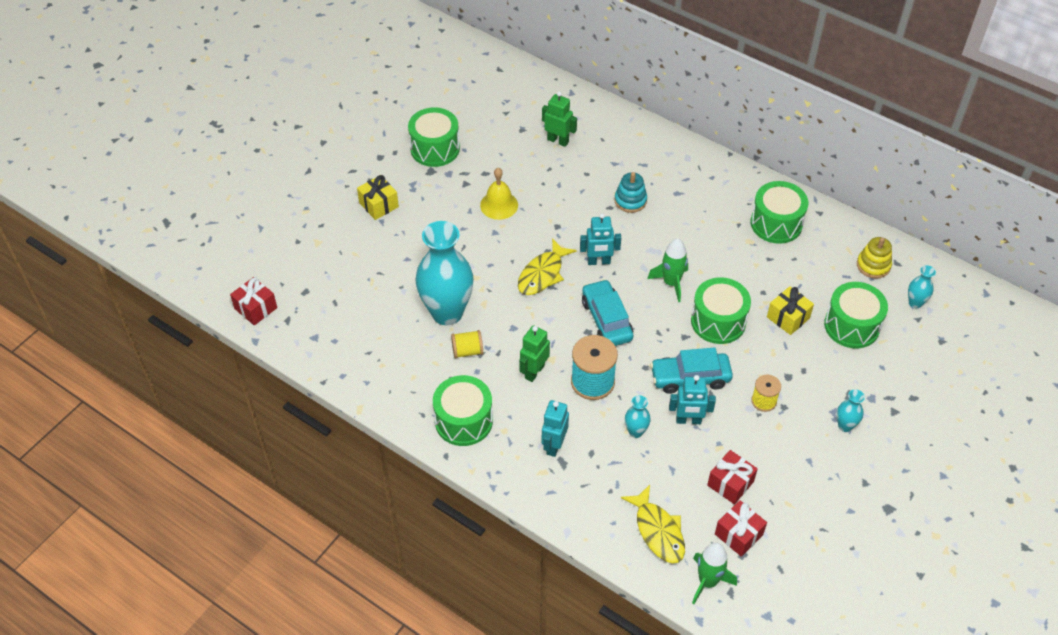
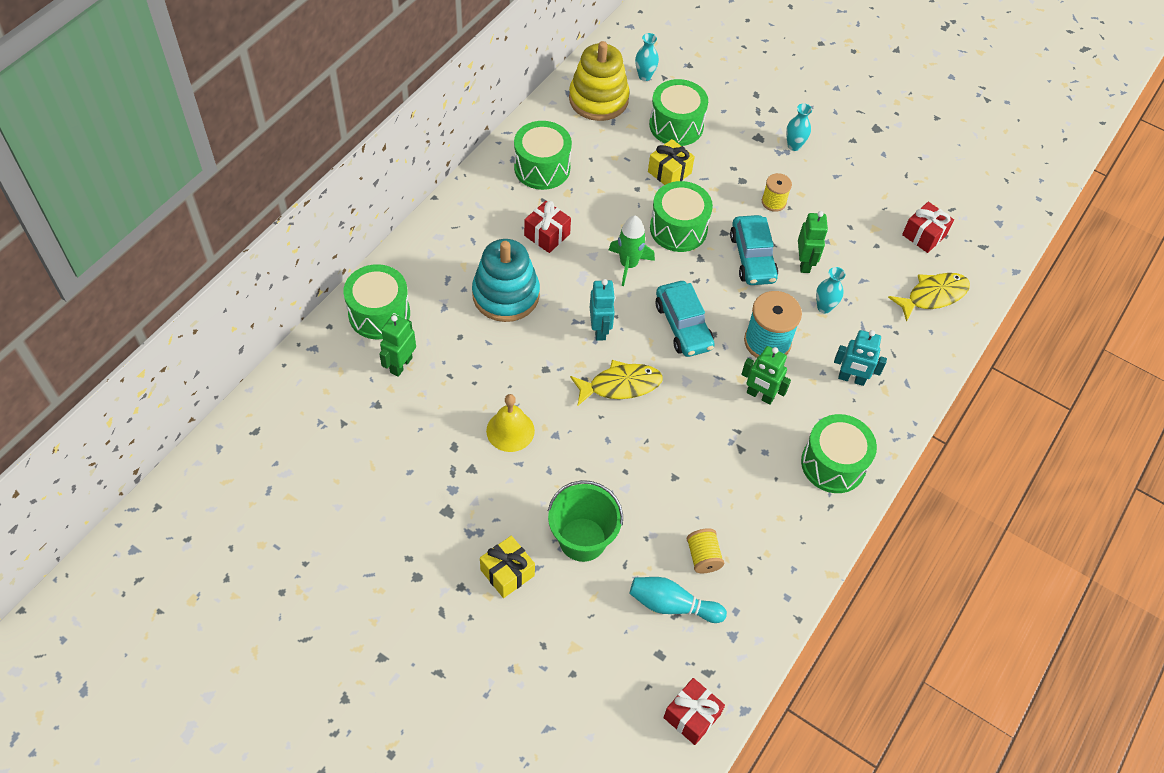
camera: 95 degrees left, 5 degrees up
green drum [408,107,460,167] -> green drum moved to [343,264,410,339]
turquoise vase [415,221,474,325] -> none
yellow spool [451,330,483,358] -> yellow spool moved to [687,528,724,573]
yellow fish [518,238,577,295] -> yellow fish turned 45 degrees counterclockwise [570,360,663,405]
turquoise car [582,279,633,346] -> turquoise car turned 90 degrees counterclockwise [656,281,715,357]
turquoise stacking toy [614,172,647,213] -> turquoise stacking toy [472,239,540,322], size x1.74
turquoise robot [669,375,716,424] -> green robot [798,211,828,273]
green rocket [692,543,737,604] -> none
red gift [707,450,758,504] -> red gift moved to [524,201,571,253]
yellow stacking toy [857,237,892,279] -> yellow stacking toy [569,41,630,121], size x1.74
none -> green bucket [548,480,623,562]
none -> turquoise bowling pin [629,577,727,623]

